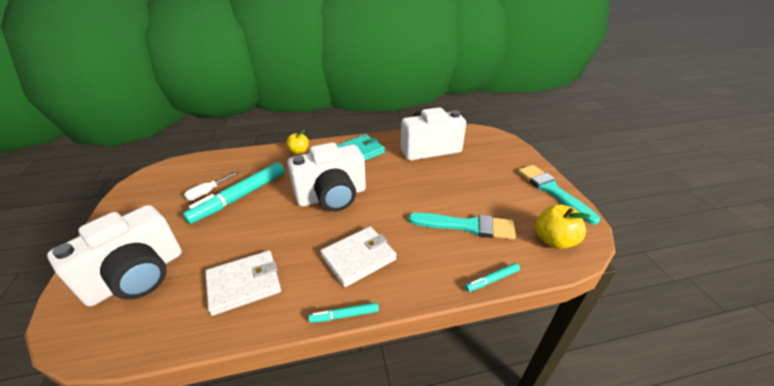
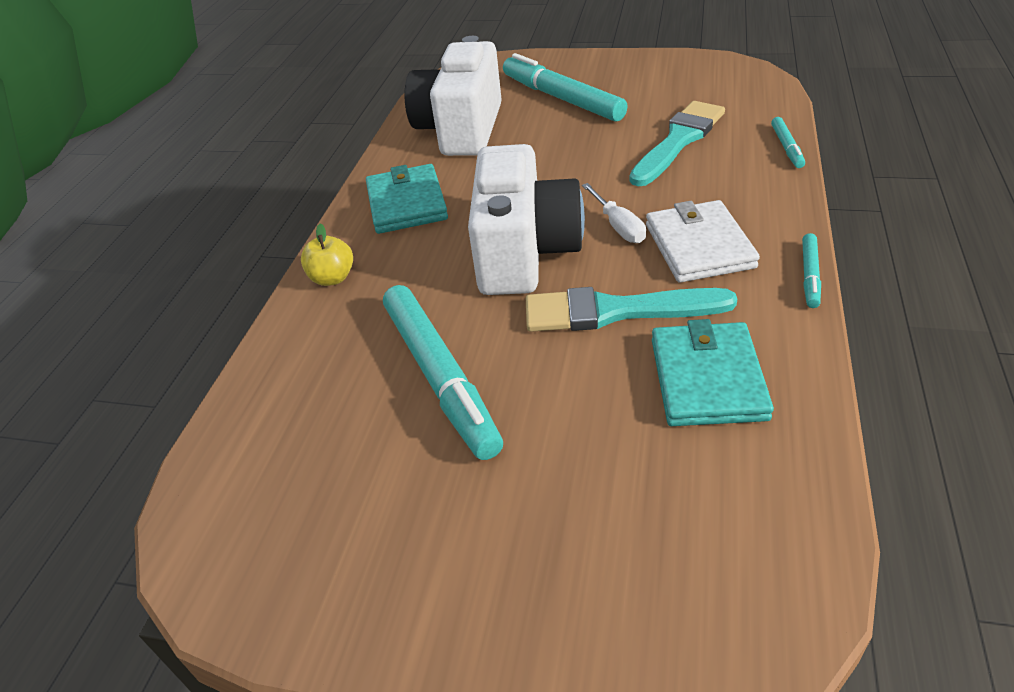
camera: 60 degrees left, 5 degrees up
white camera [47,205,182,306] -> none
white screwdriver [184,171,239,201] -> white screwdriver moved to [582,183,646,243]
white wallet [205,251,281,316] -> turquoise wallet [652,319,774,426]
turquoise brush [518,165,600,225] -> turquoise brush moved to [526,287,737,332]
yellow apple [535,204,591,249] -> none
none -> turquoise marker [503,53,628,122]

